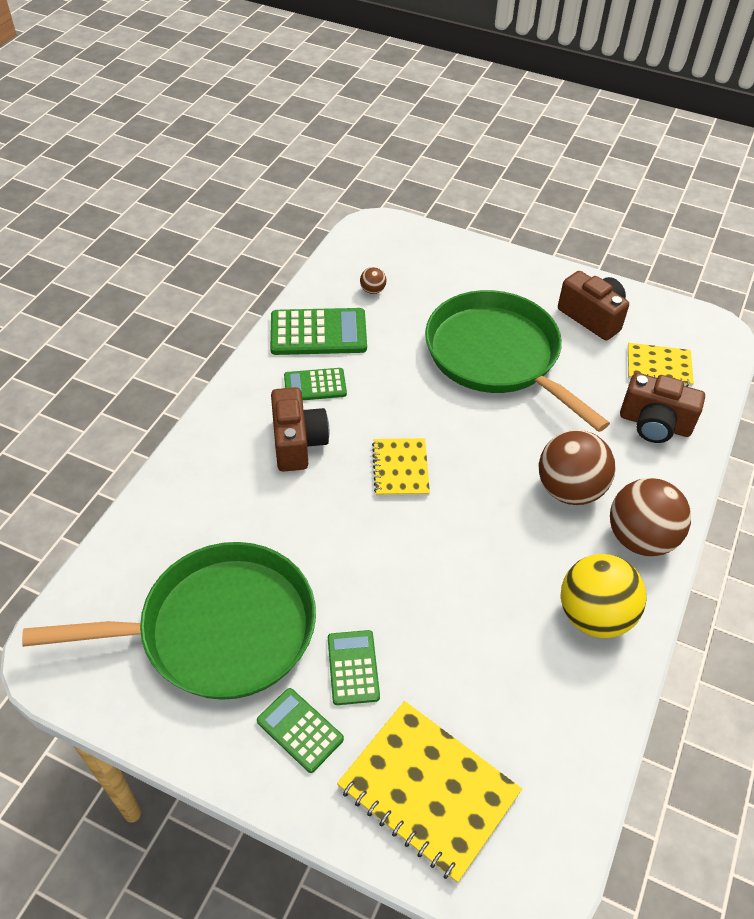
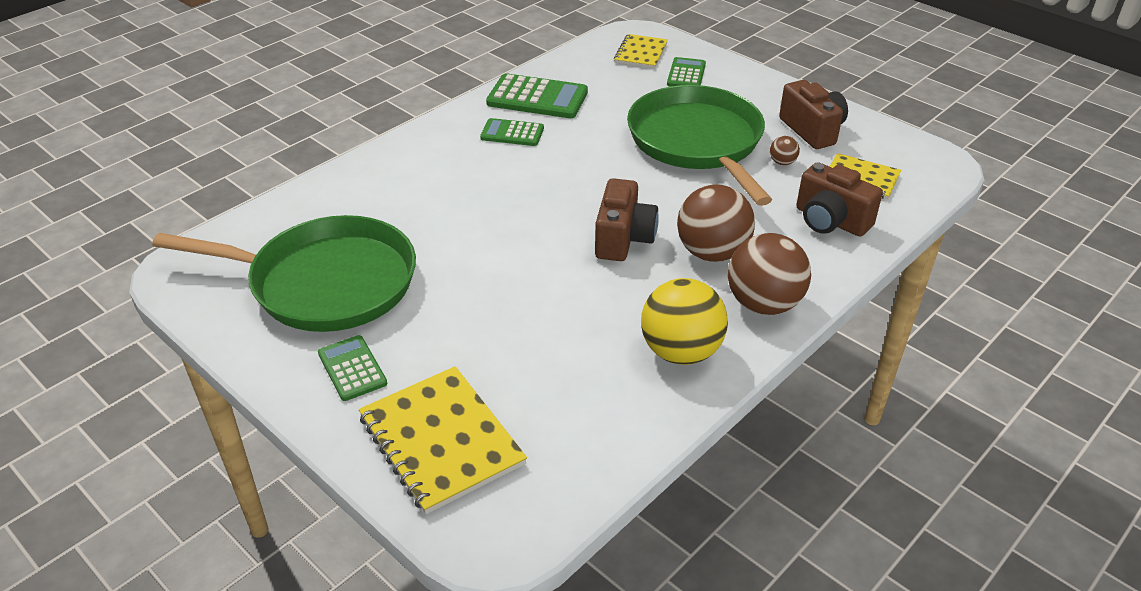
camera: 20 degrees right, 10 degrees down
brown camera [271,387,329,472] -> brown camera moved to [595,178,659,261]
green calculator [328,630,380,705] -> green calculator moved to [667,57,706,86]
brown ball [360,267,386,294] -> brown ball moved to [770,136,800,165]
yellow notebook [372,438,430,496] -> yellow notebook moved to [614,34,668,68]

